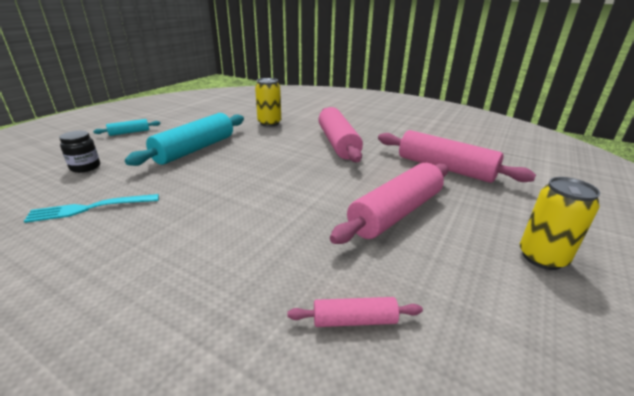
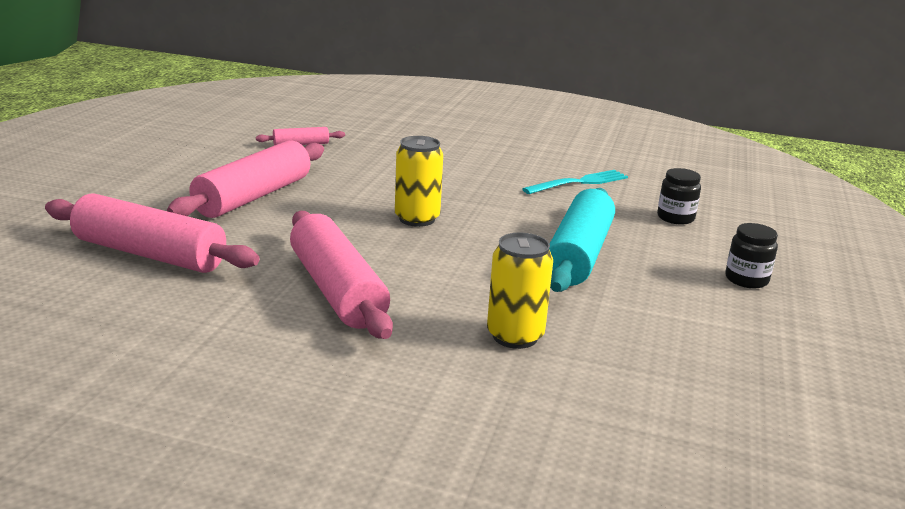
camera: 165 degrees right, 5 degrees down
turquoise rolling pin [93,119,161,136] -> black jar [725,223,778,288]
yellow can [520,177,600,270] -> yellow can moved to [395,136,443,227]

